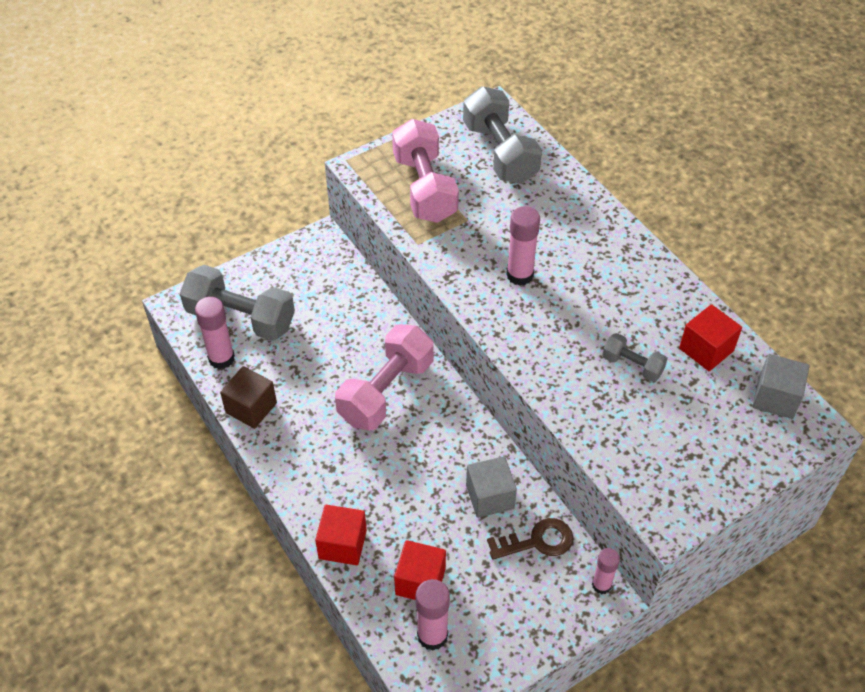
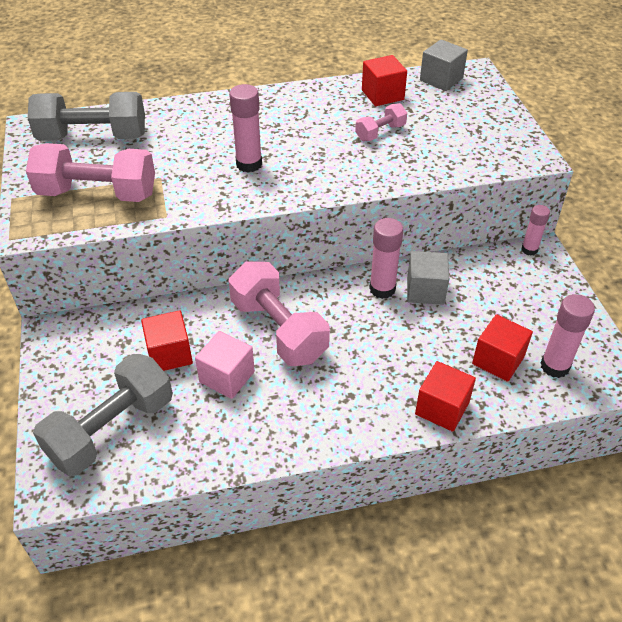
camera: 70 degrees left, 5 degrees down
pink glue stick [195,297,235,369] -> pink glue stick moved to [369,218,403,299]
brown cube [220,366,277,429] -> none
brown key [487,518,573,560] -> none
grey dumbbell [602,333,667,382] -> pink dumbbell [355,103,407,141]
none -> red cube [141,310,193,371]
none -> pink cube [195,331,255,399]

